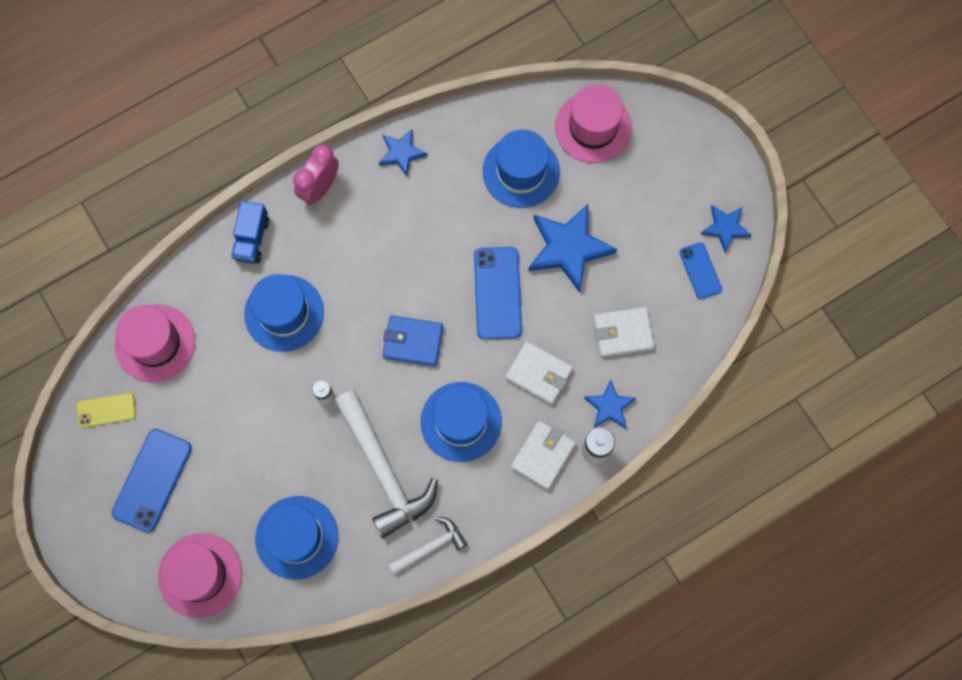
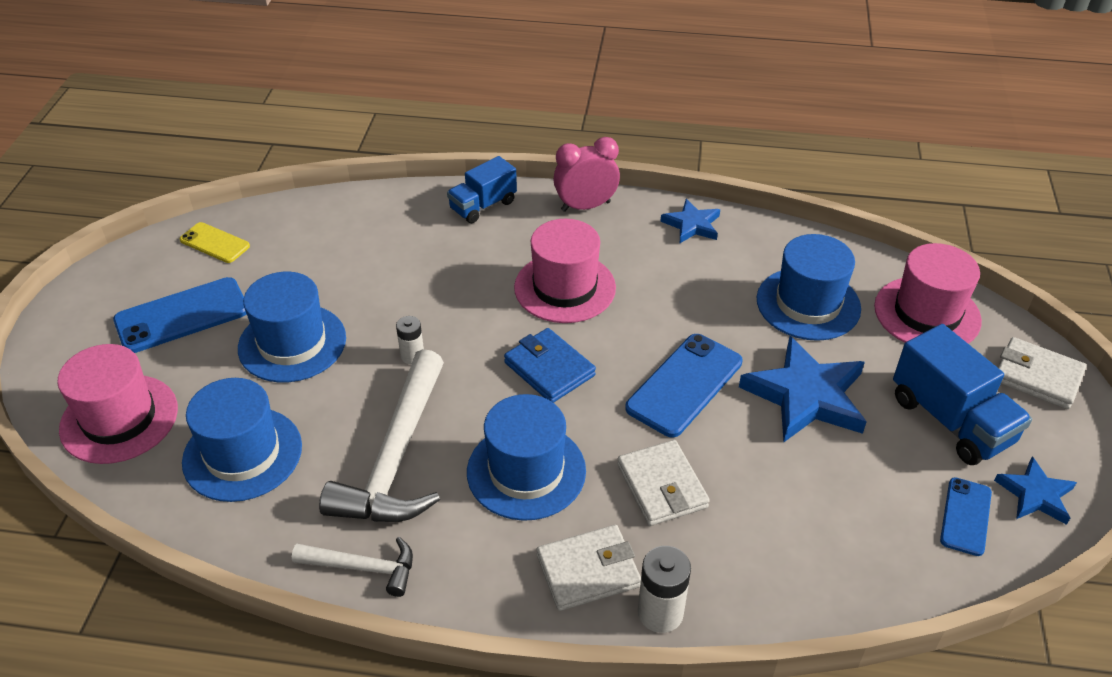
camera: 40 degrees right, 30 degrees down
pink hat [115,305,195,382] -> pink hat moved to [514,219,616,323]
blue hat [244,274,324,352] -> blue hat moved to [238,272,346,382]
blue star [584,379,636,429] -> none
white wallet [593,307,655,357] -> white wallet moved to [998,337,1086,409]
none -> blue truck [893,324,1032,465]

